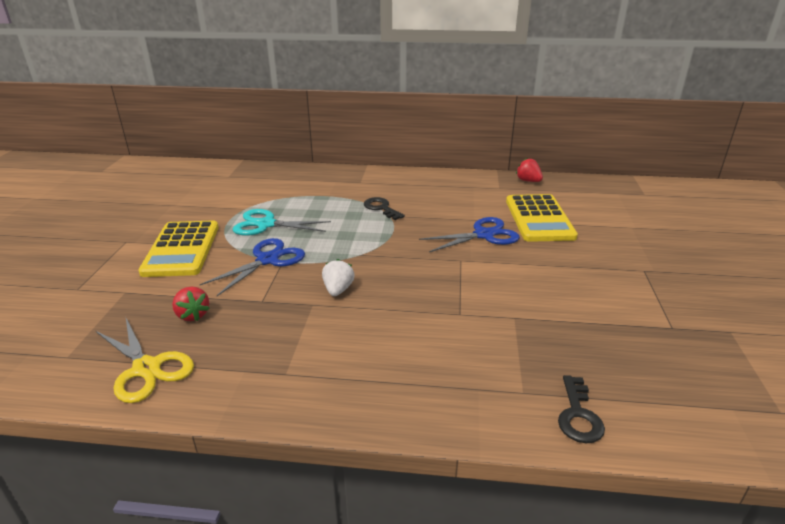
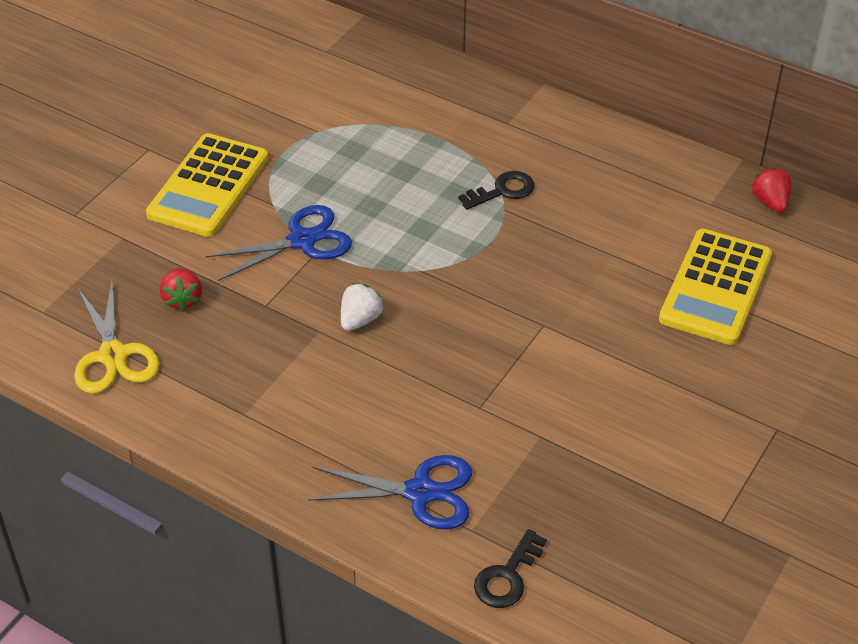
camera: 25 degrees right, 15 degrees up
turquoise scissors [233,209,331,236] -> none
black key [364,197,405,220] -> black key turned 75 degrees clockwise [459,171,535,210]
blue scissors [419,217,520,252] -> blue scissors moved to [308,455,472,529]

